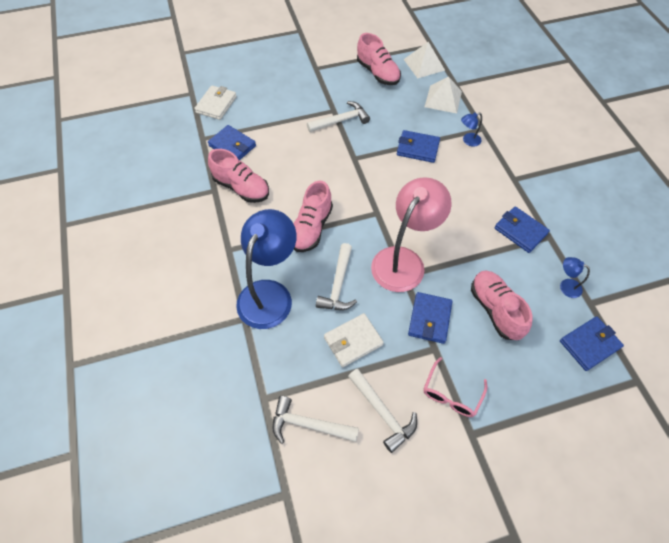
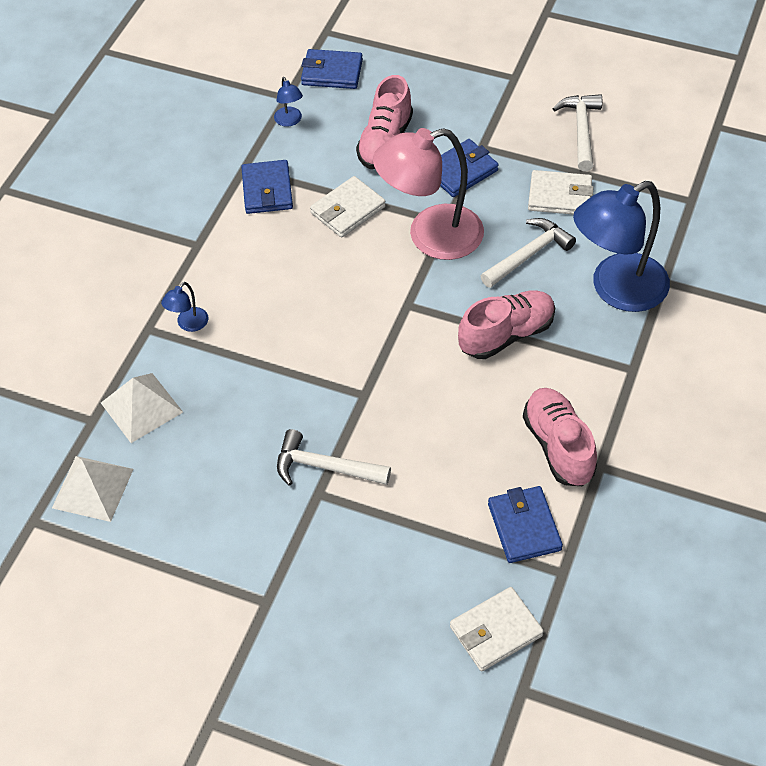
camera: 140 degrees left, 5 degrees down
white hammer [272,396,359,444] -> none
pink shoe [357,33,401,85] -> none
blue wallet [397,130,440,163] -> none
pink glasses [424,357,487,417] -> none
blue lamp [461,112,482,146] -> blue lamp turned 105 degrees clockwise [161,282,208,332]
none -> white wallet [310,176,386,238]

